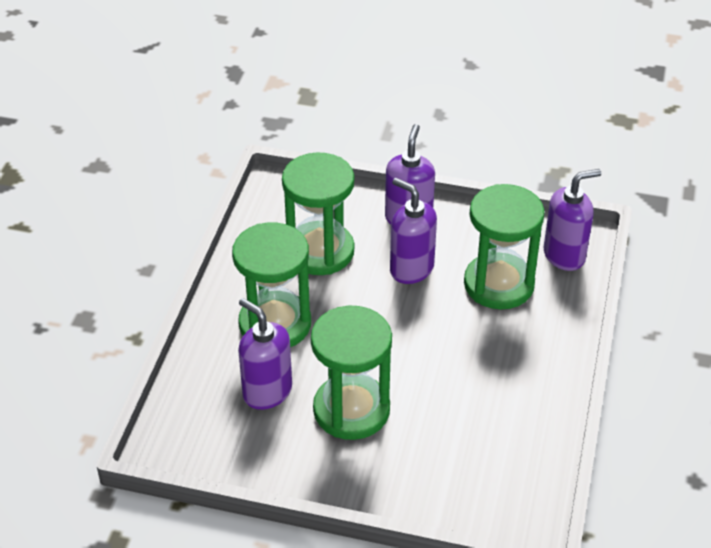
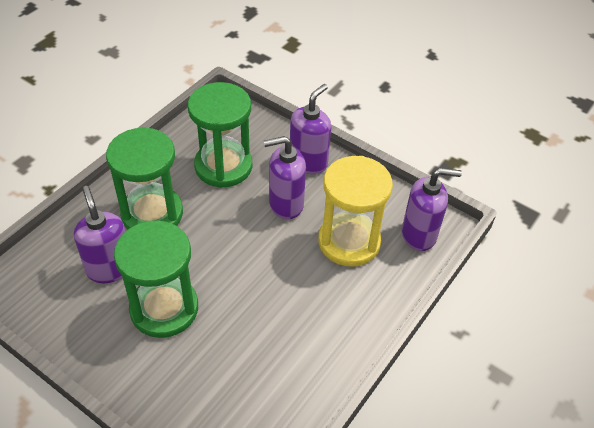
camera: 20 degrees right, 5 degrees up
purple soap dispenser [390,178,437,284] -> purple soap dispenser turned 75 degrees counterclockwise [264,136,306,219]
green hourglass [464,184,545,309] -> yellow hourglass [318,156,393,267]

